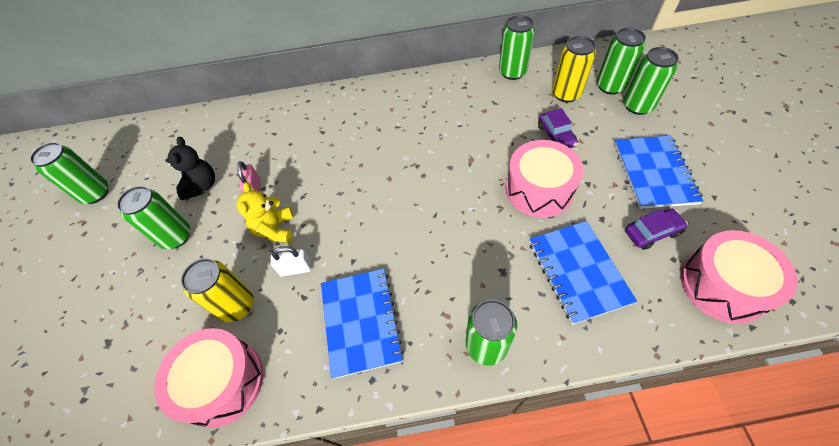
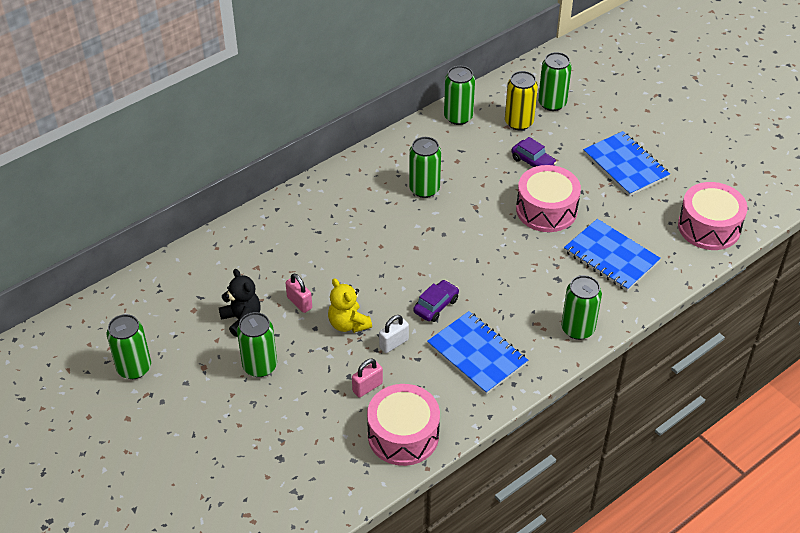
camera: 35 degrees left, 10 degrees down
yellow can [181,258,254,322] -> pink padlock [352,359,383,397]
green can [624,47,679,115] -> green can moved to [409,137,441,198]
purple car [625,209,688,250] -> purple car moved to [413,280,459,322]

